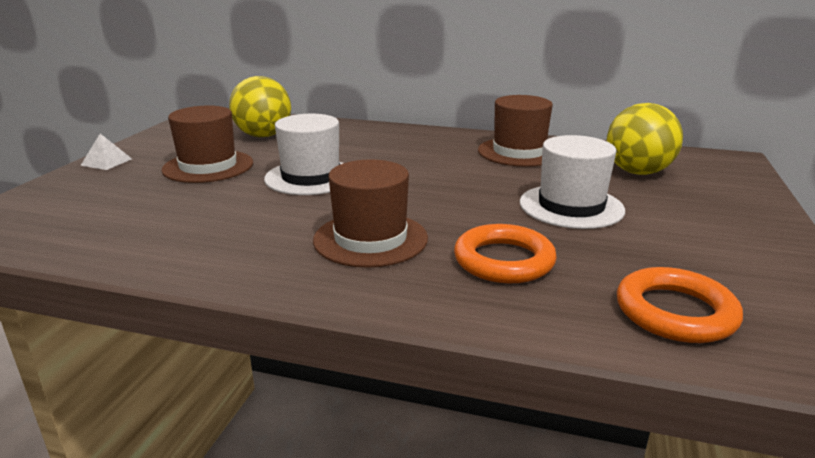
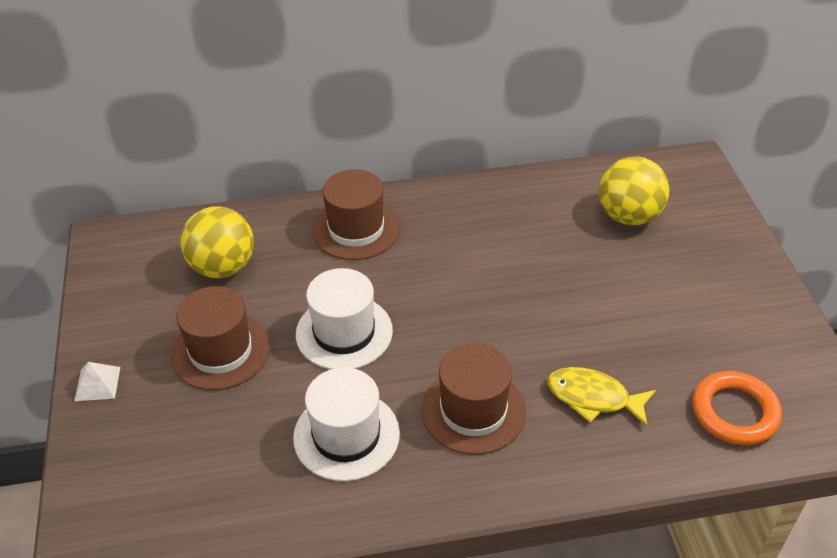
camera: 25 degrees left, 20 degrees up
orange ring [454,224,557,283] -> yellow fish [547,367,656,426]
brown hat [478,95,553,167] -> brown hat moved to [312,169,400,260]
white hat [520,135,625,229] -> white hat moved to [293,367,400,481]

